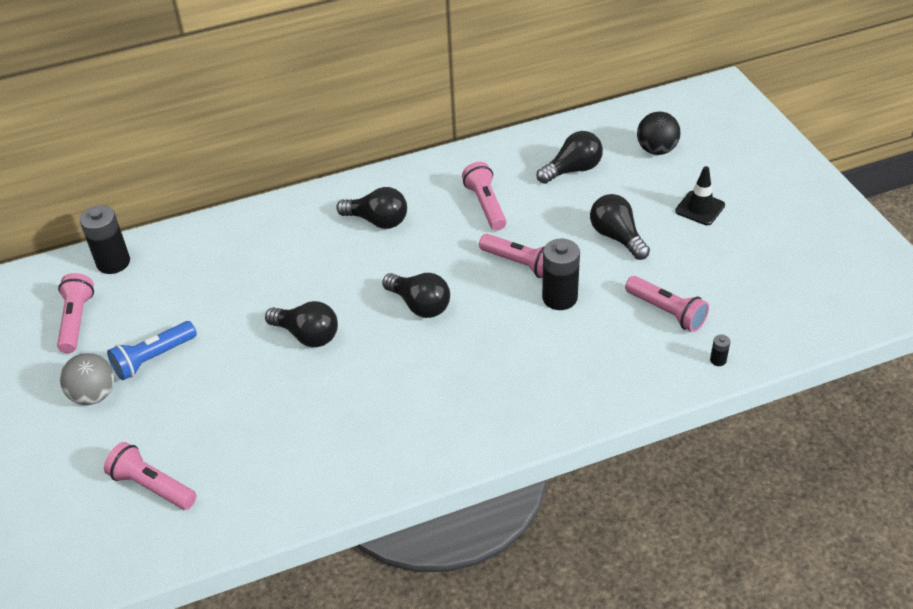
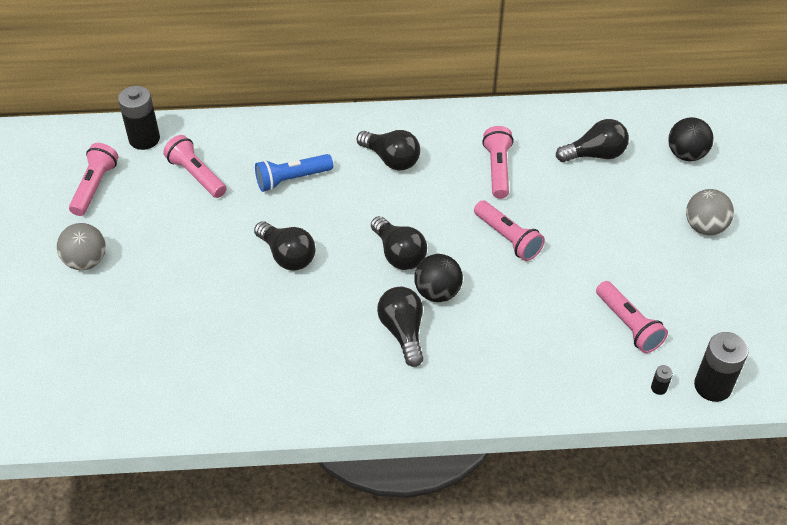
camera: 15 degrees right, 5 degrees up
pink flashlight [104,442,197,510] -> pink flashlight moved to [163,135,226,198]
blue flashlight [107,321,197,380] -> blue flashlight moved to [255,154,333,192]
black battery [542,239,580,310] -> black battery moved to [694,332,749,402]
black light bulb [590,194,650,260] -> black light bulb moved to [377,287,424,367]
black traffic cone [675,166,725,225] -> grey ball [686,189,734,235]
none -> black ball [414,254,463,302]

